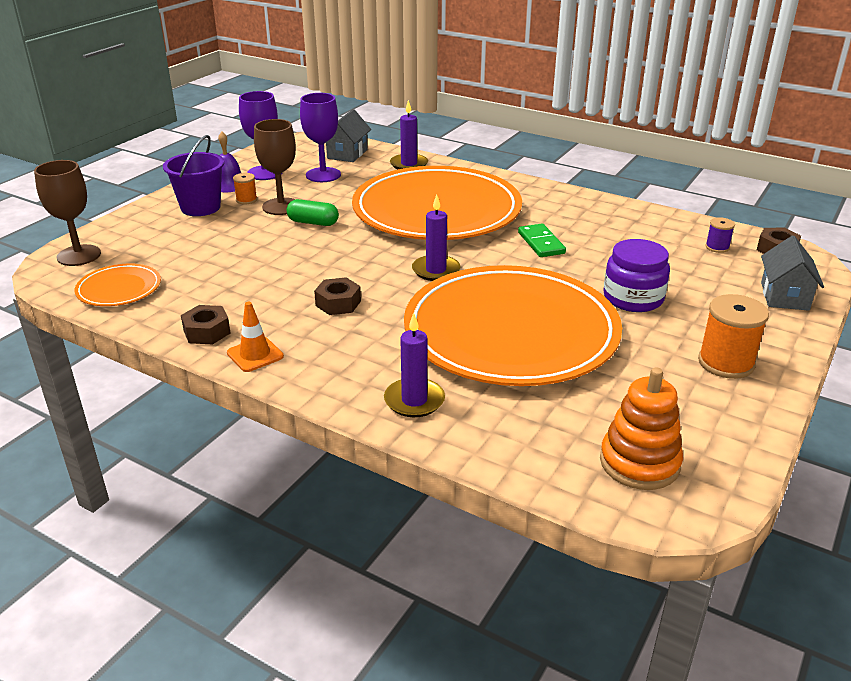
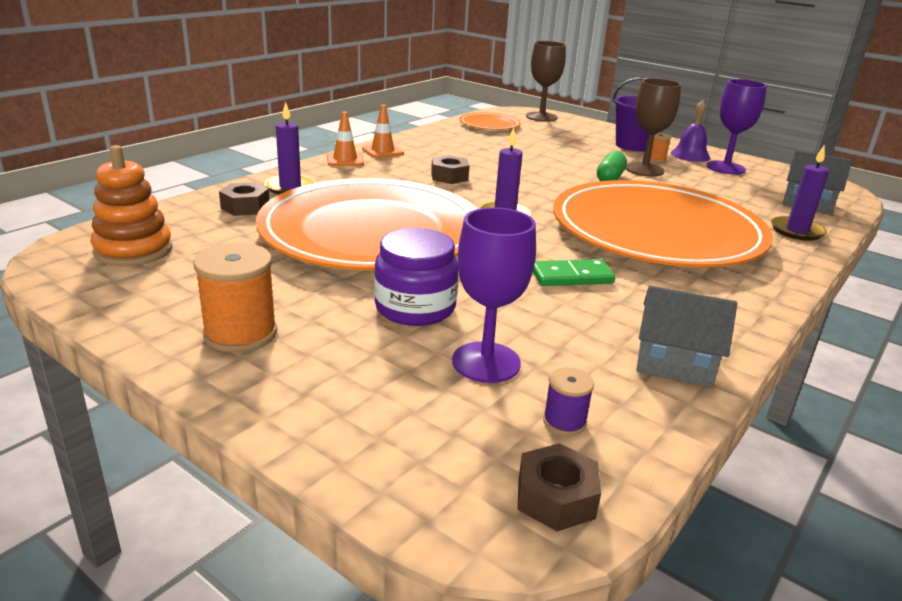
camera: 95 degrees right, 5 degrees down
brown nut [181,305,230,344] -> brown nut moved to [219,182,269,216]
purple goblet [300,93,341,182] -> purple goblet moved to [452,207,536,383]
grey house [761,236,824,311] -> grey house moved to [636,286,737,388]
none -> orange traffic cone [327,112,364,166]

